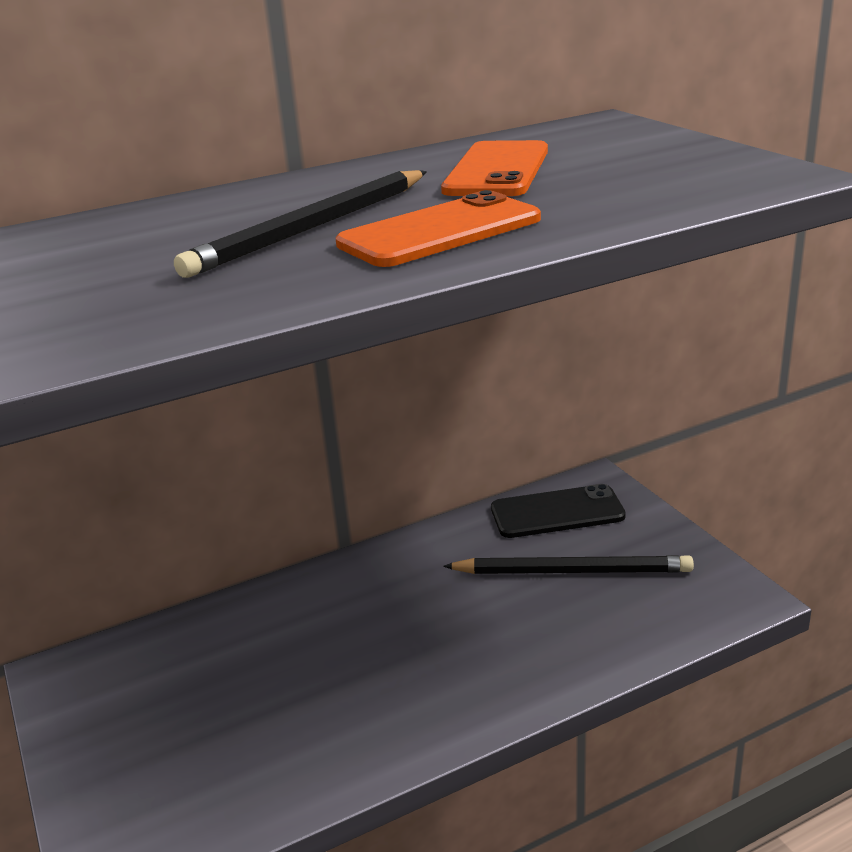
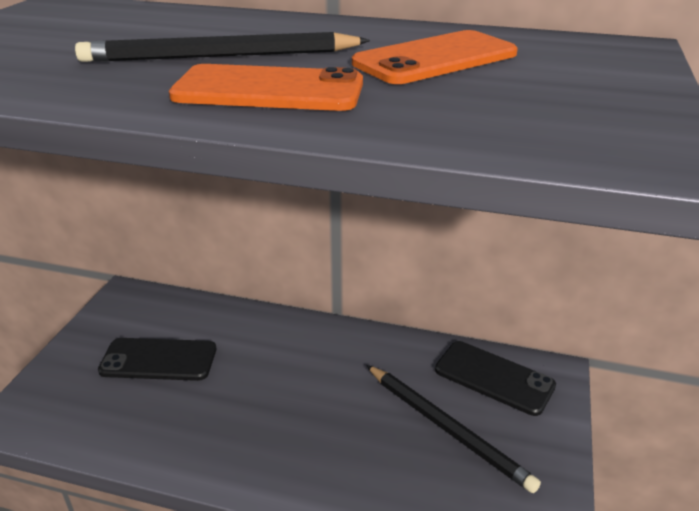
camera: 40 degrees right, 5 degrees up
none -> black phone [98,338,216,381]

